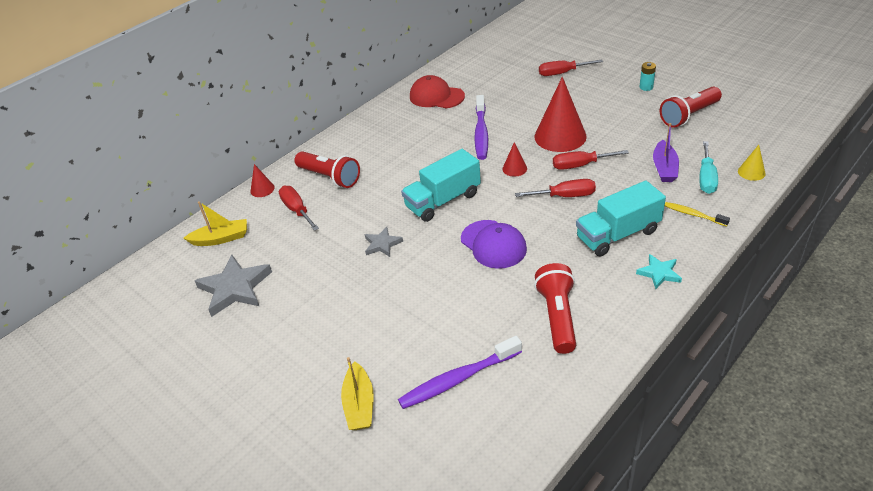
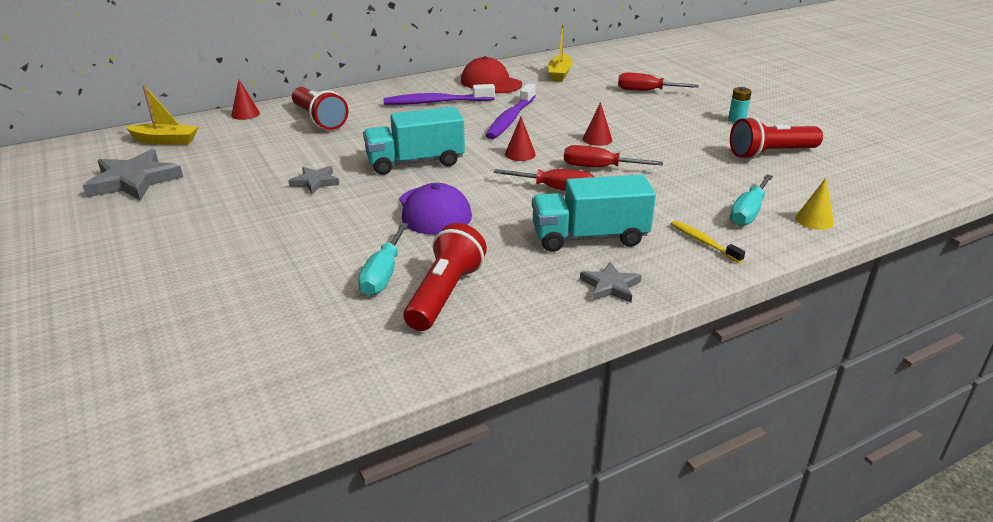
camera: 15 degrees right, 10 degrees down
red screwdriver [279,186,319,231] -> none
yellow boat [341,357,374,430] -> yellow boat moved to [548,25,573,82]
purple toothbrush [398,336,522,409] -> purple toothbrush moved to [383,84,495,105]
red cone [534,77,587,152] -> red cone [583,102,612,146], size x0.46
turquoise star [636,254,682,289] -> grey star [580,262,642,303]
purple boat [653,123,679,182] -> none
none -> turquoise screwdriver [358,223,408,296]

